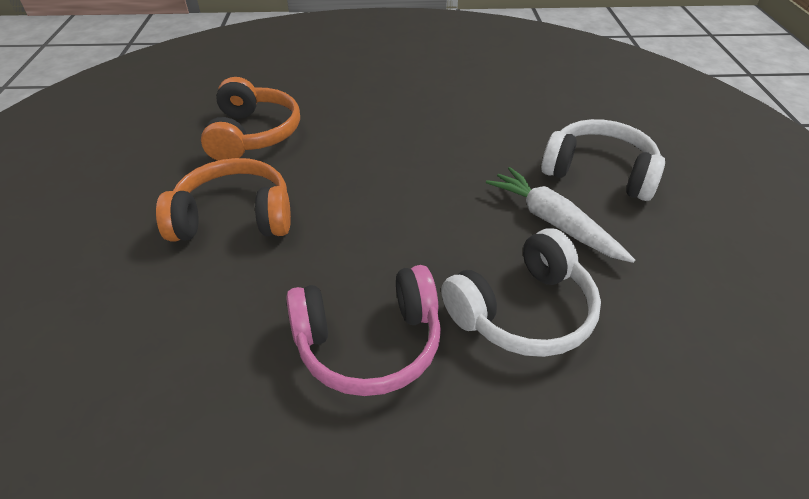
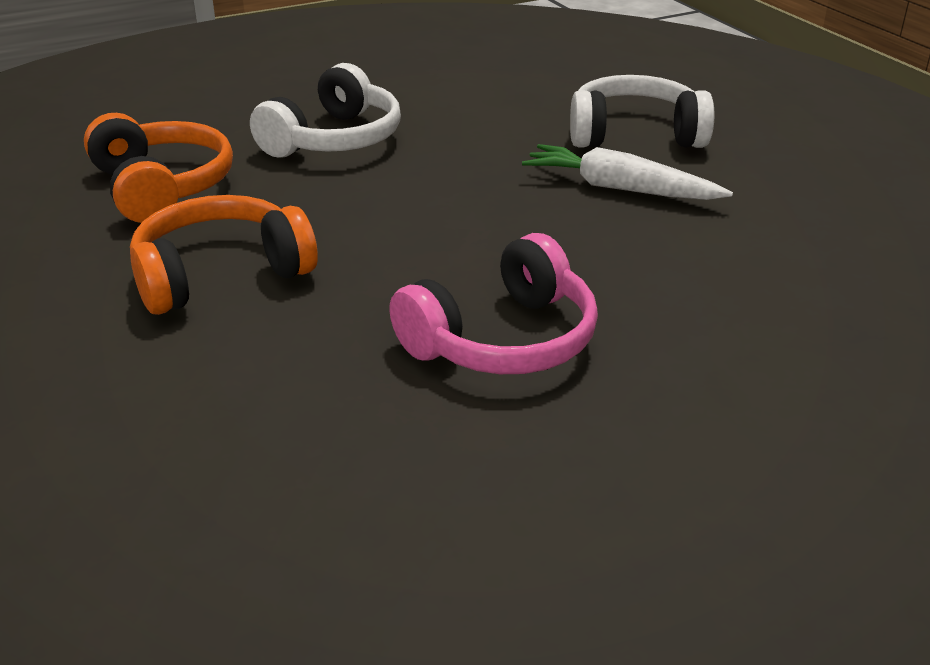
camera: 25 degrees left, 10 degrees down
white headphones [441,228,601,357] -> white headphones moved to [250,63,401,158]

